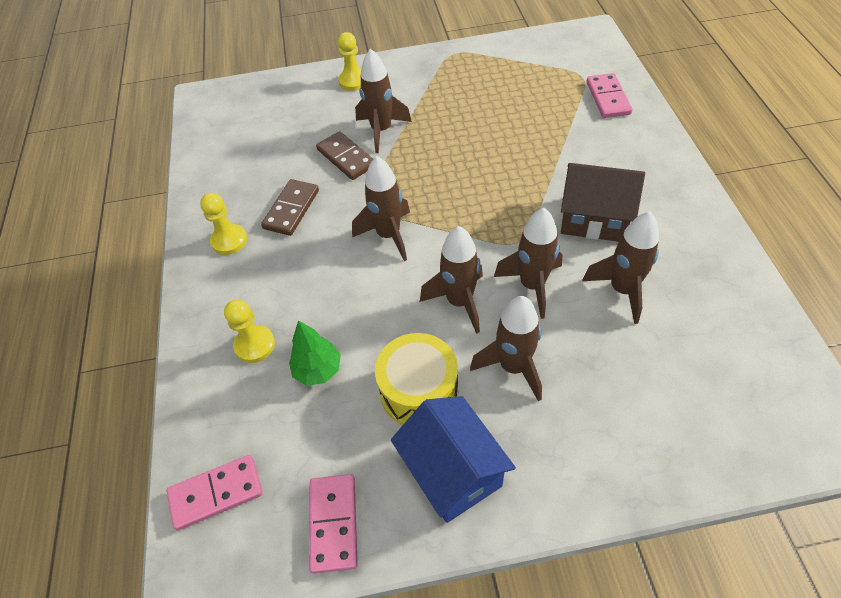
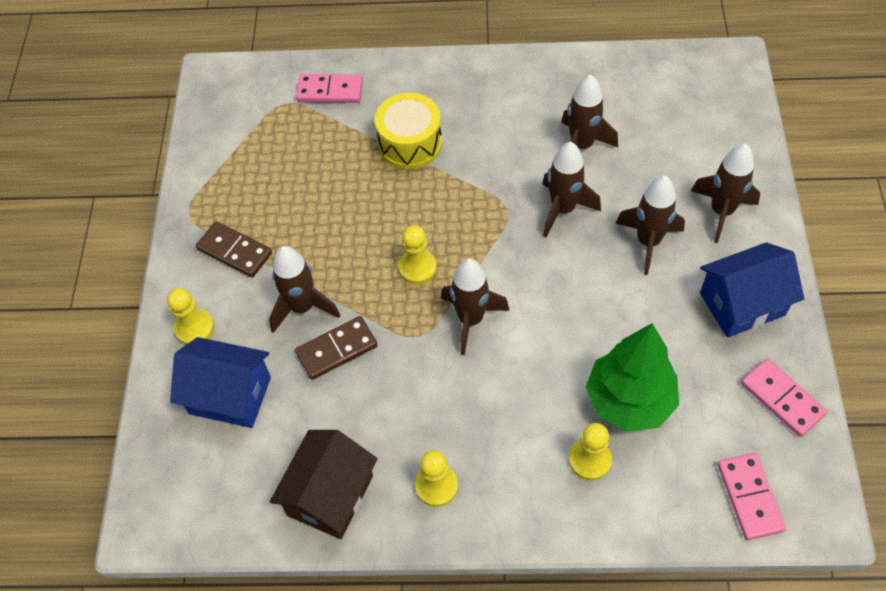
camera: 80 degrees left, 5 degrees up
brown domino [261,179,319,236] -> brown domino moved to [196,221,272,278]
green tree [289,320,341,386] -> green tree [586,323,679,432], size x1.79
pink domino [309,474,358,574] -> pink domino turned 45 degrees clockwise [741,359,827,437]
yellow drum [375,333,458,425] -> yellow drum moved to [375,93,442,169]
brown rocket [420,226,483,334] -> brown rocket moved to [691,143,760,243]
brown house [561,163,645,242] -> brown house moved to [270,430,378,539]
none -> blue house [170,337,271,428]
none -> yellow pawn [398,225,437,284]

